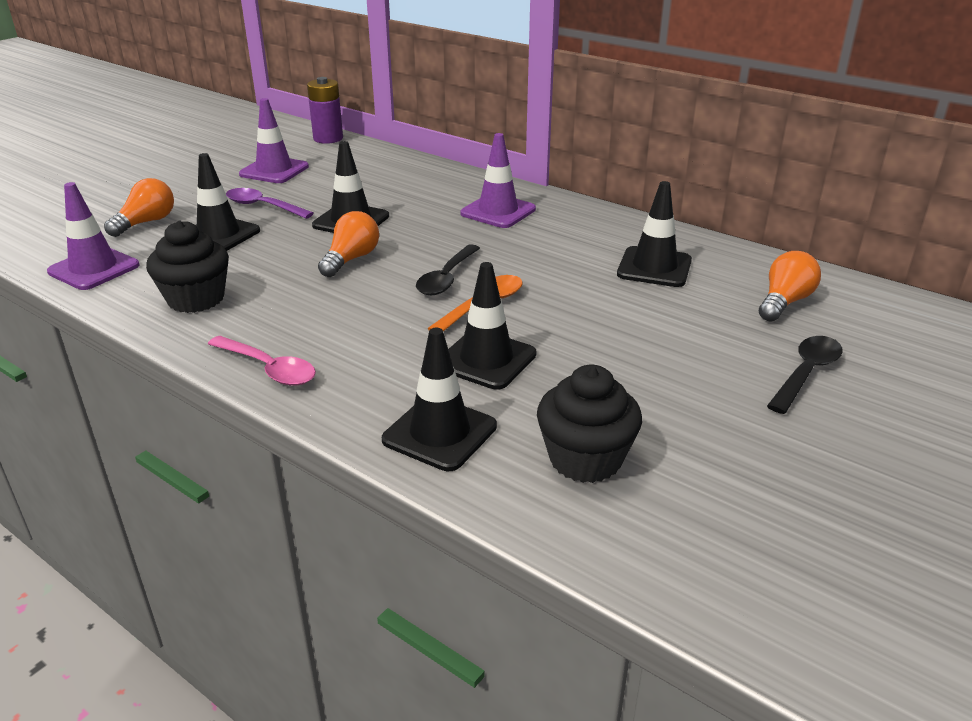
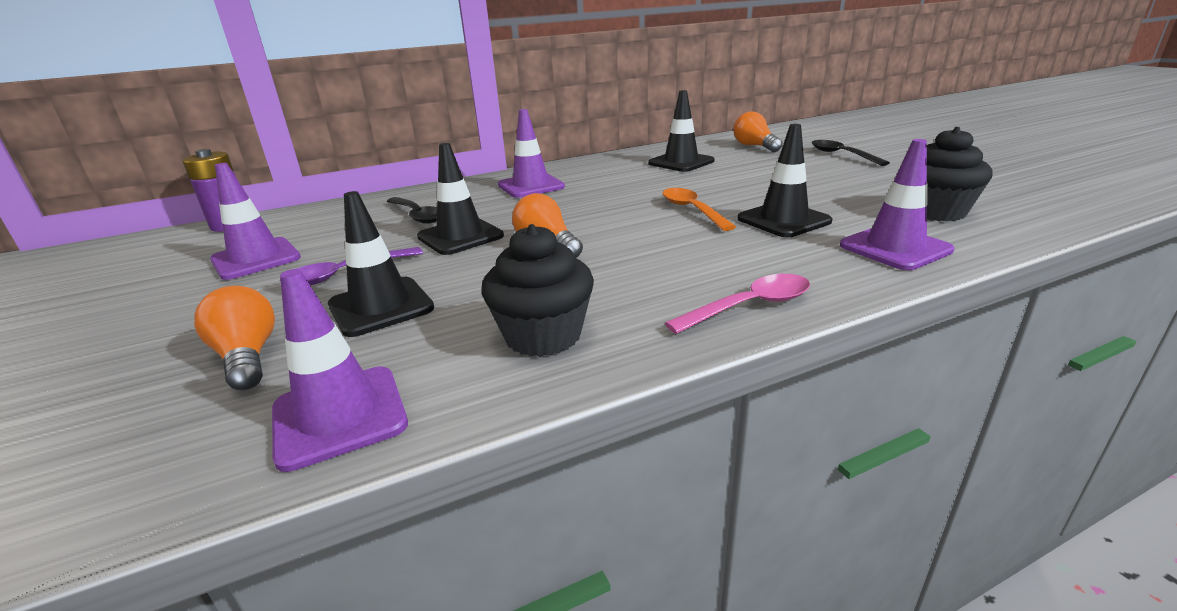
camera: 60 degrees left, 5 degrees down
black traffic cone [382,328,497,471] -> purple traffic cone [840,139,954,270]
black spoon [416,244,480,295] -> black spoon moved to [387,197,437,224]

